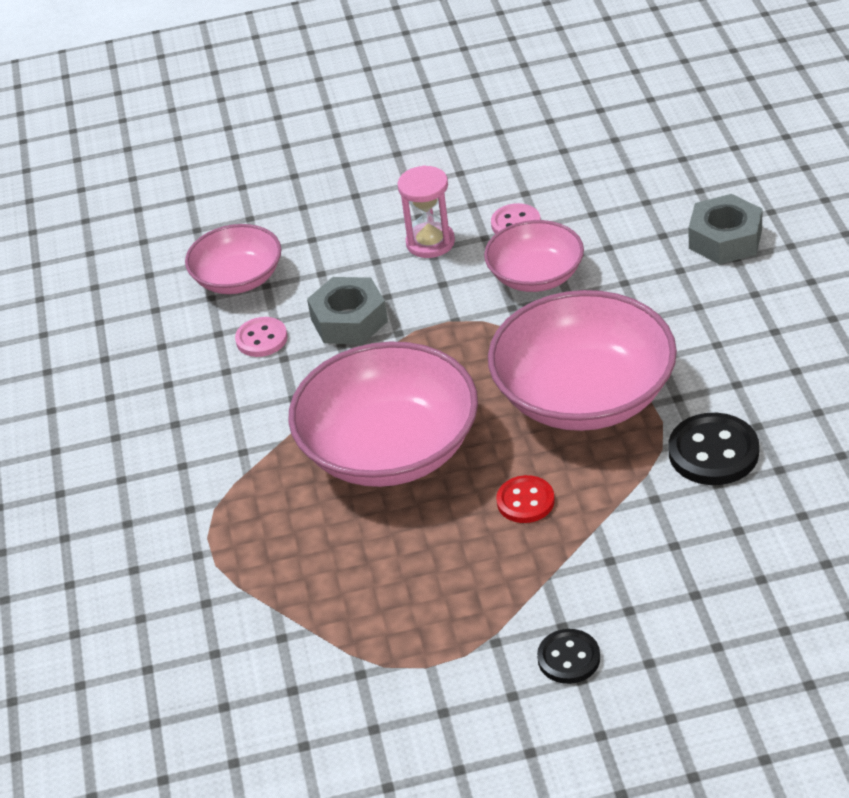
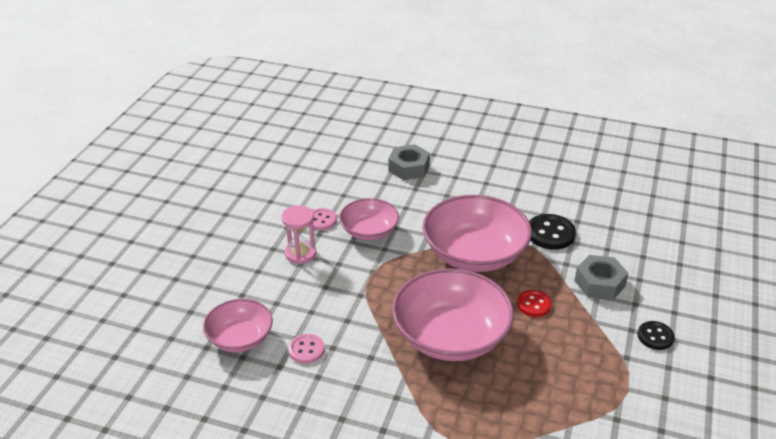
camera: 65 degrees left, 5 degrees down
grey nut [307,277,388,344] -> grey nut moved to [575,255,629,300]

